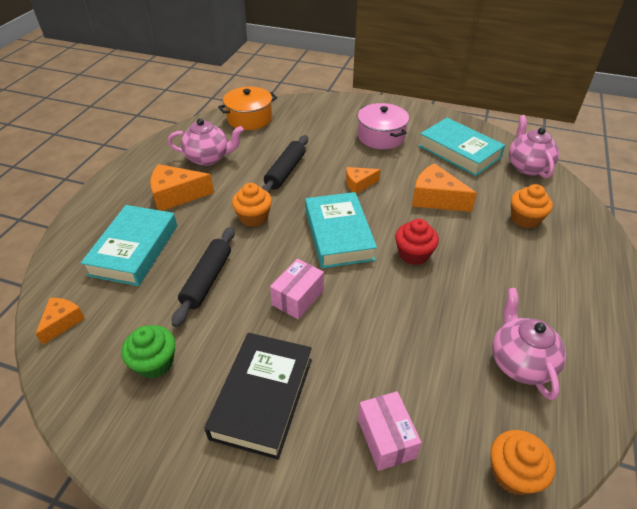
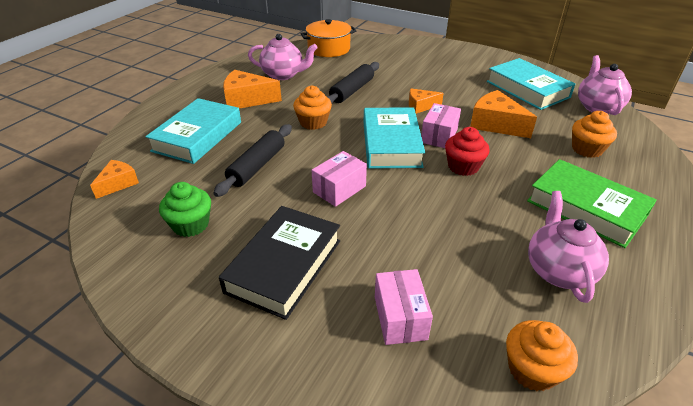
camera: 10 degrees right, 5 degrees down
pink pot [358,103,409,149] -> none
none -> pink box [421,103,461,148]
none -> green book [527,159,657,248]

